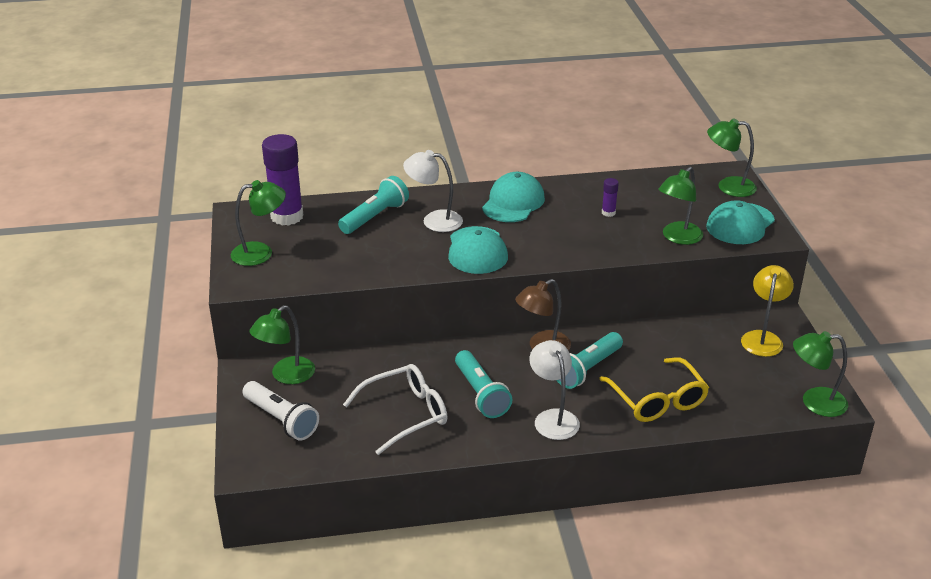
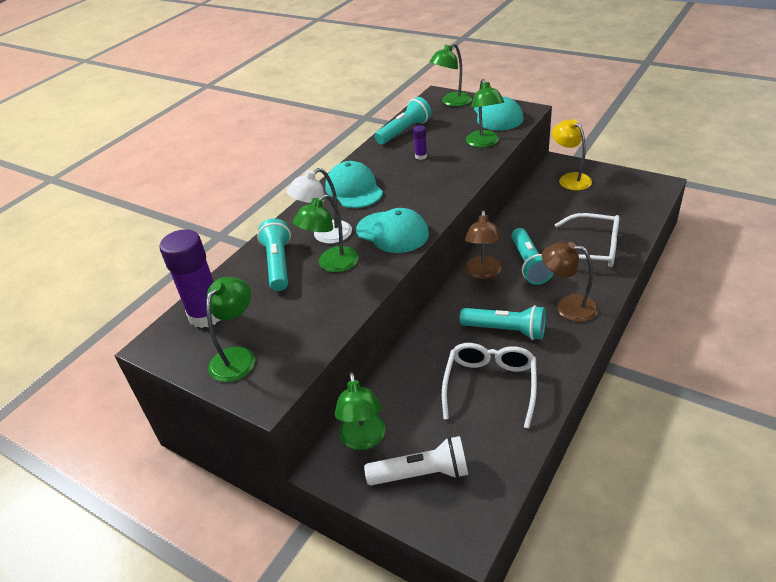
camera: 45 degrees left, 5 degrees up
white lamp [529,340,580,440] -> brown lamp [542,242,598,322]
yellow glasses [599,357,709,422] -> white glasses [555,213,620,267]
green lamp [793,331,848,417] -> green lamp moved to [293,194,359,272]
none -> turquoise flashlight [375,97,431,145]

